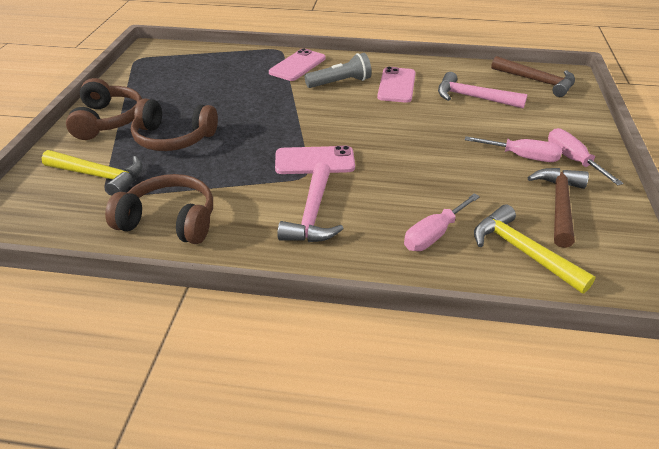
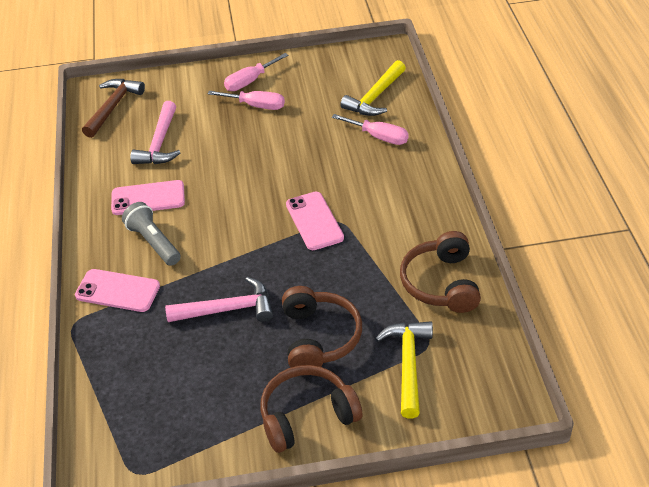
camera: 105 degrees left, 5 degrees up
pink hammer [277,162,344,242] -> pink hammer moved to [165,277,273,322]
pink screwdriver [465,136,562,162] -> pink screwdriver turned 105 degrees clockwise [208,91,285,110]
brown hammer [527,168,589,248] -> none

